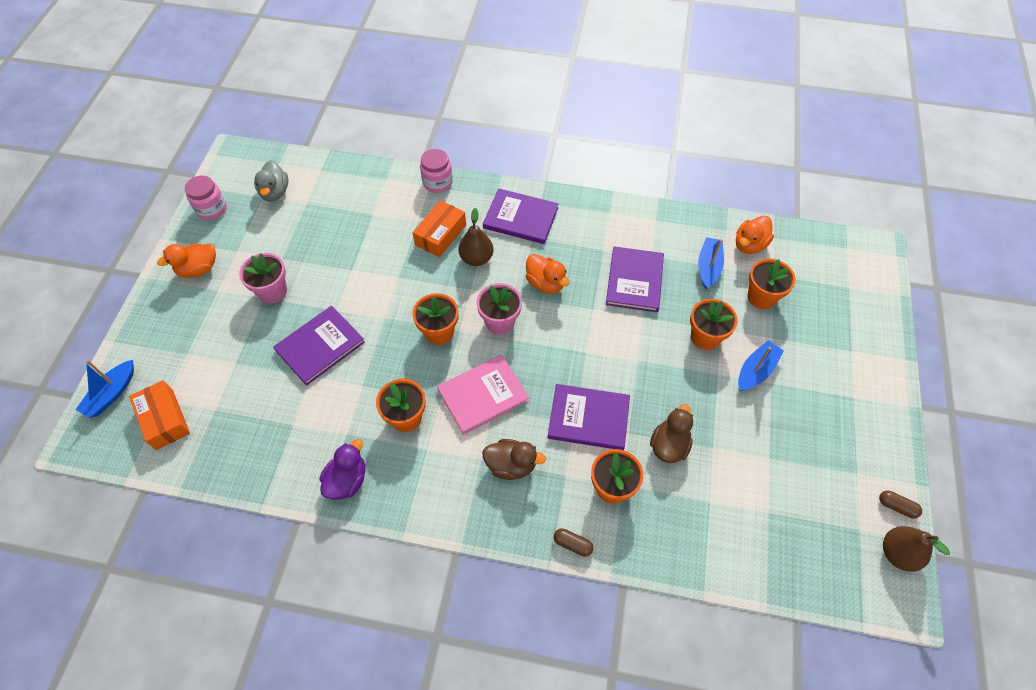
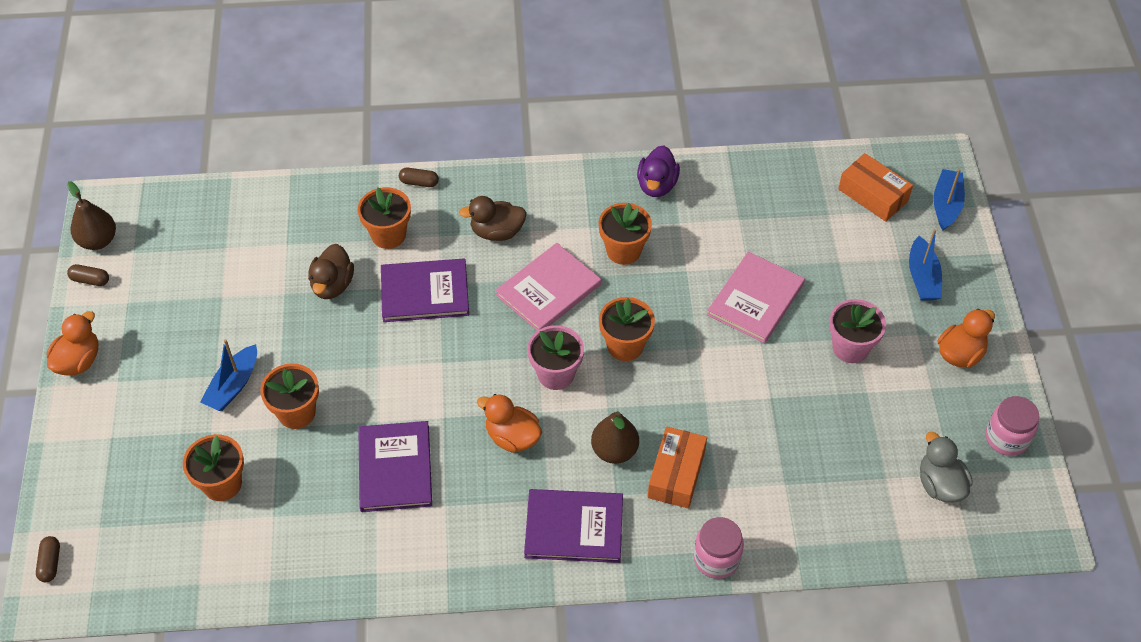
camera: 165 degrees right, 5 degrees down
purple book [273,306,365,386] -> pink book [707,252,805,343]
blue boat [698,237,724,289] -> blue boat moved to [909,229,942,301]
orange duck [736,216,774,254] -> orange duck moved to [47,311,98,376]
none -> brown capsule [36,536,60,582]

